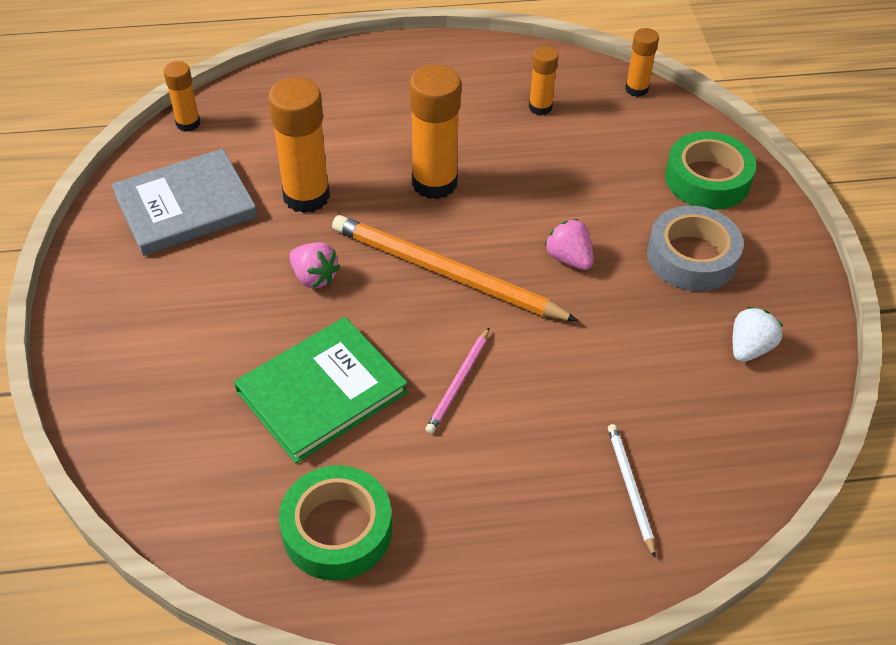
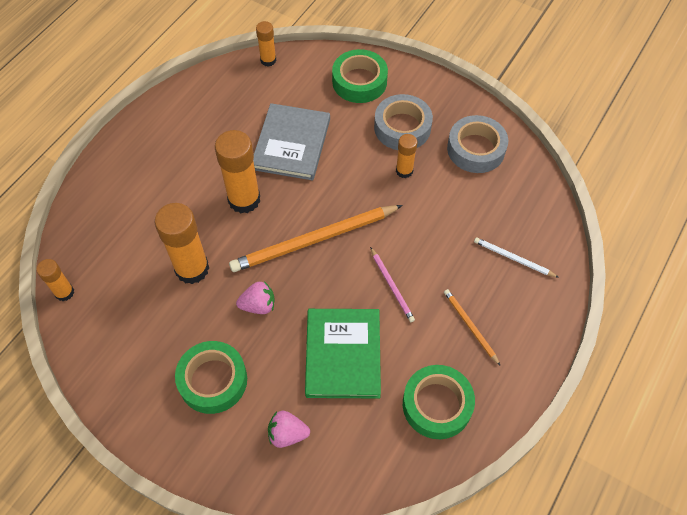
camera: 50 degrees left, 10 degrees up
grey book [112,149,258,256] -> grey book moved to [253,103,330,180]
orange glue stick [529,46,559,115] -> orange glue stick moved to [396,134,417,178]
pink strawberry [544,219,593,270] -> pink strawberry moved to [268,411,310,448]
white strawberry [733,307,783,362] -> grey tape [447,115,508,173]
none -> green tape [175,341,247,414]
none -> orange pencil [444,289,500,365]

